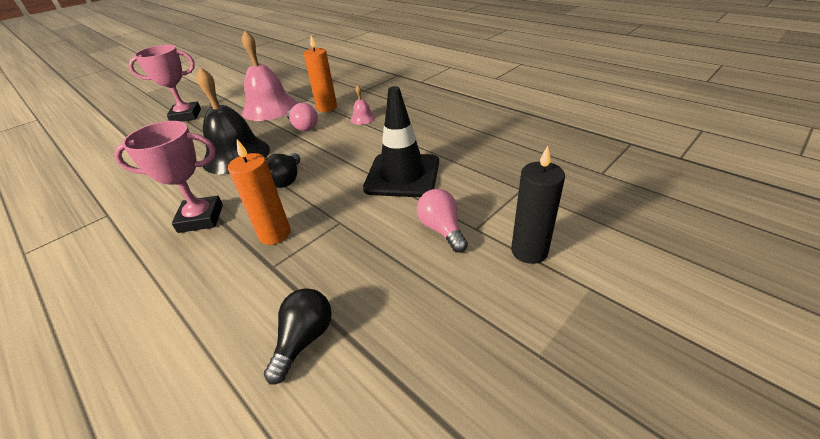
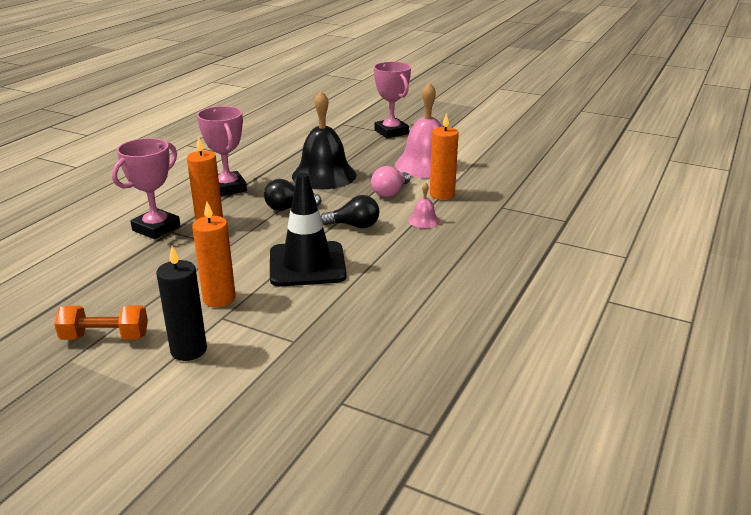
camera: 70 degrees right, 10 degrees down
black light bulb [264,288,332,385] -> black light bulb moved to [321,195,379,228]
pink light bulb [417,189,468,253] -> orange candle [192,202,236,307]
none -> orange dumbbell [54,305,148,340]
none -> pink trophy [112,138,181,239]

